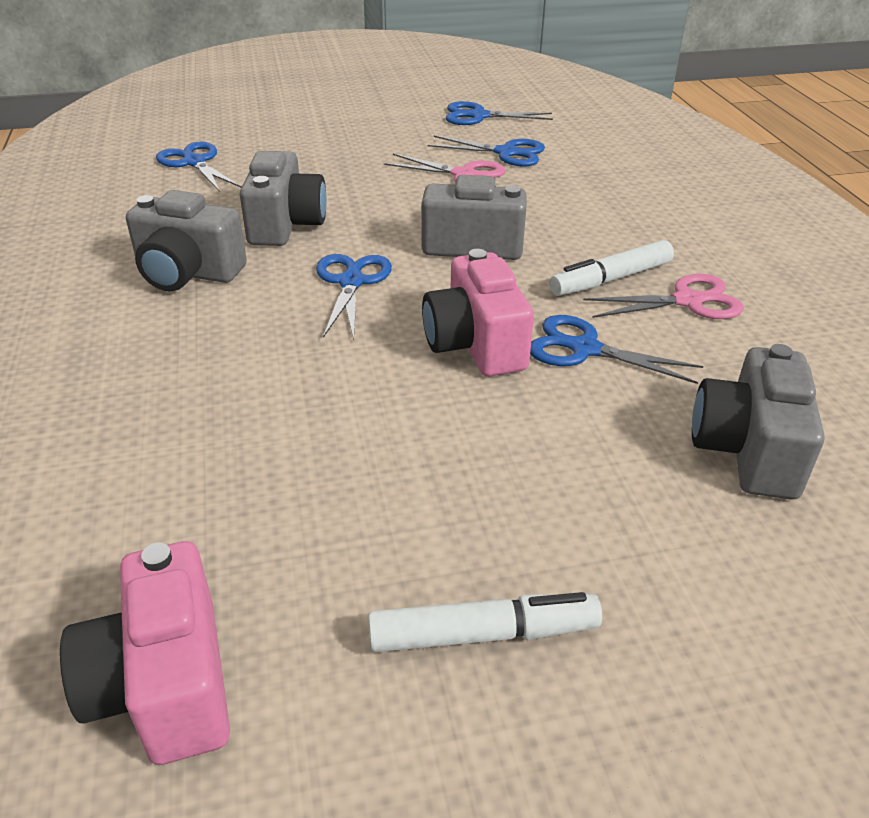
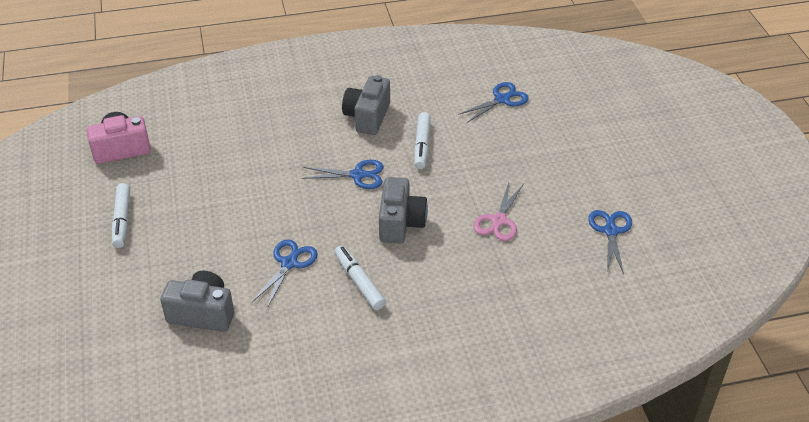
camera: 90 degrees right, 5 degrees up
grey camera [240,151,327,246] -> white marker [414,112,431,169]
pink camera [422,249,534,377] -> none
blue scissors [428,136,545,167] -> none
pink scissors [583,274,744,319] -> none

